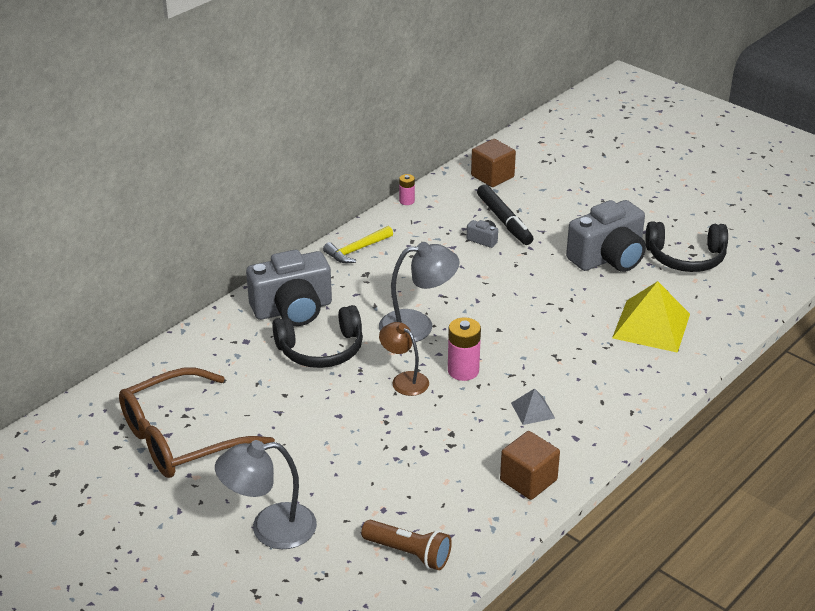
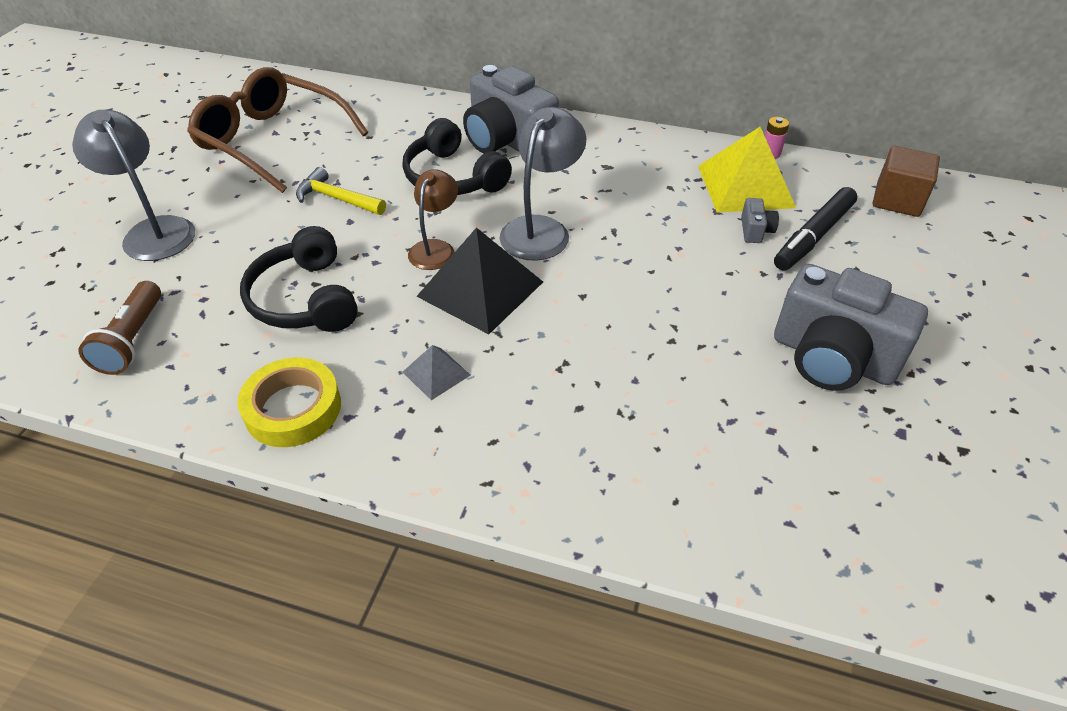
camera: 65 degrees right, 10 degrees up
yellow hammer [323,226,393,263] -> yellow hammer moved to [296,167,386,215]
grey lamp [379,242,460,342] -> grey lamp turned 120 degrees counterclockwise [499,107,586,261]
pink battery [448,317,481,381] -> black pyramid [416,227,543,334]
brown cube [500,431,560,500] -> yellow tape [237,357,341,447]
yellow pyramid [612,281,690,353] -> yellow pyramid moved to [698,127,796,213]
black headphones [645,221,728,272] -> black headphones moved to [240,226,358,332]

